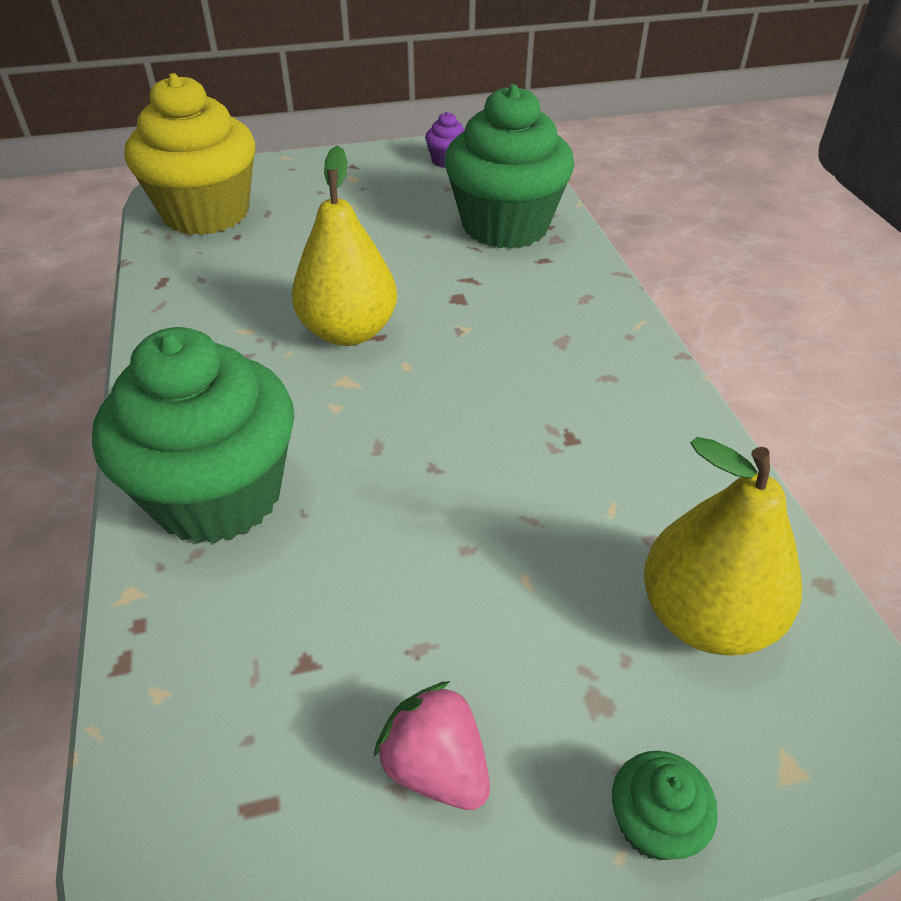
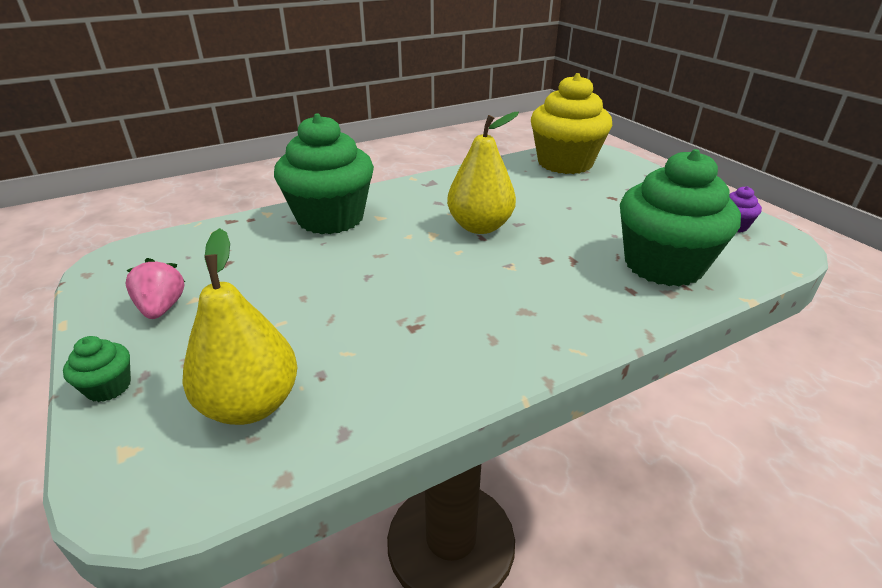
camera: 75 degrees right, 10 degrees down
pink strawberry [373,681,490,810] -> pink strawberry turned 45 degrees counterclockwise [125,258,185,319]

